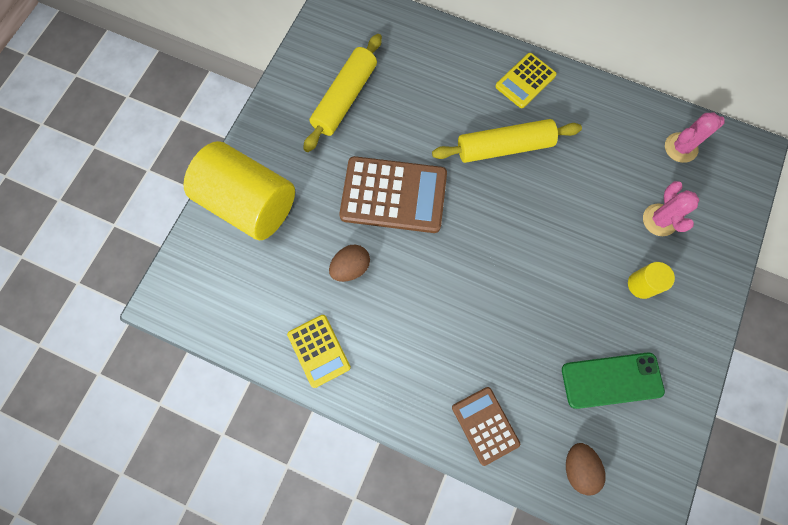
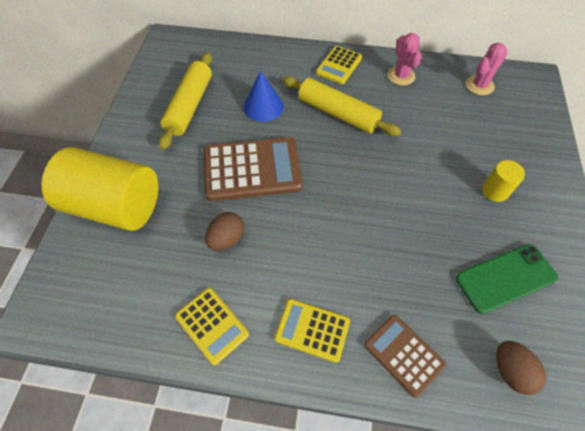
camera: 15 degrees left, 15 degrees down
yellow rolling pin [432,119,582,163] -> yellow rolling pin turned 60 degrees clockwise [282,76,401,136]
pink cactus [643,181,699,236] -> pink cactus moved to [388,33,422,86]
none -> blue cone [243,71,283,122]
none -> yellow calculator [274,299,350,363]

